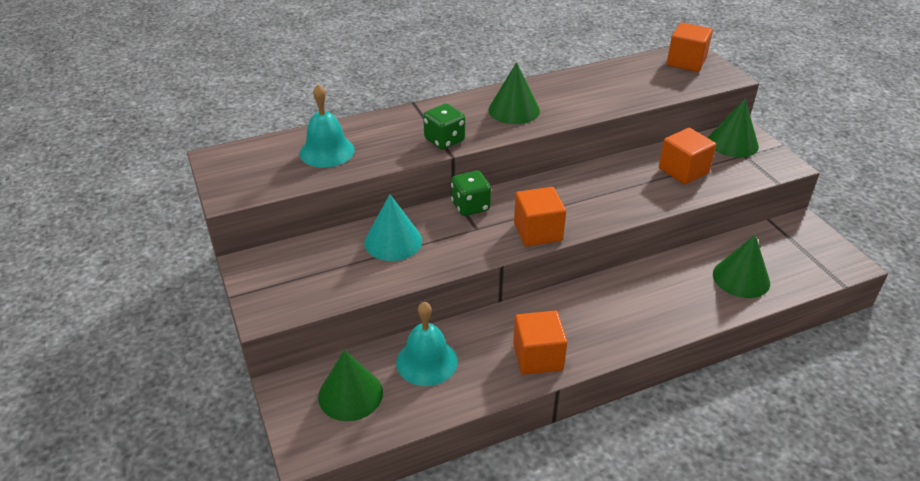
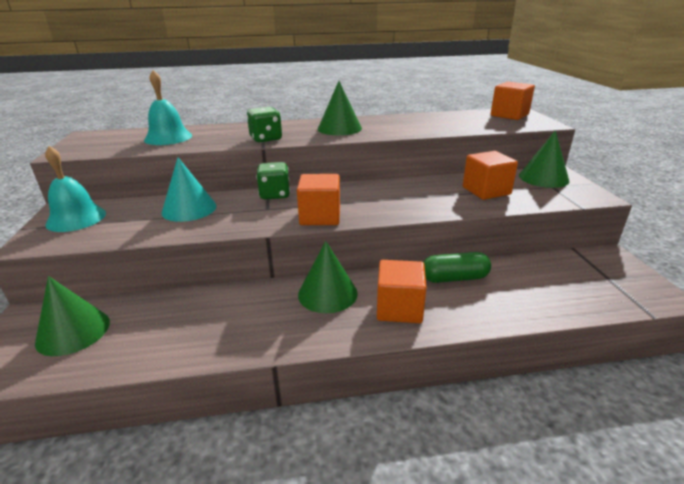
camera: 15 degrees right, 10 degrees down
turquoise bell [396,301,458,386] -> turquoise bell moved to [45,146,106,232]
orange cube [513,310,567,375] -> orange cube moved to [377,260,427,323]
green cone [713,235,770,298] -> green cone moved to [298,241,358,313]
none -> green capsule [424,252,491,283]

